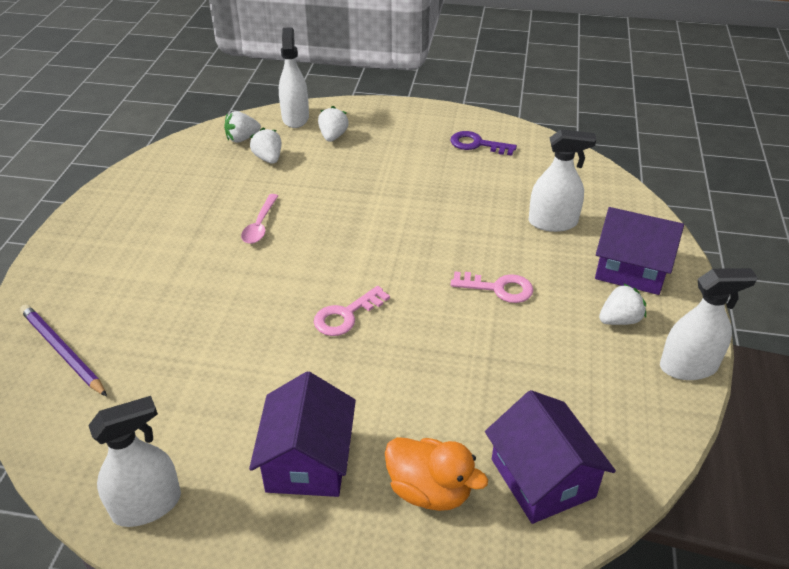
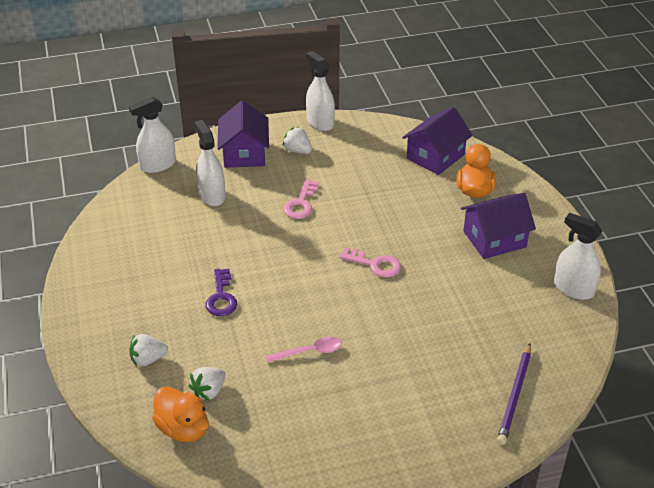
camera: 115 degrees left, 0 degrees up
white strawberry [224,111,261,143] -> orange duck [152,386,209,442]
white spray bottle [279,27,309,128] -> white spray bottle moved to [129,97,176,173]
purple key [451,131,517,156] -> purple key moved to [205,269,237,316]
pink key [451,272,534,303] -> pink key turned 150 degrees counterclockwise [283,179,319,219]

